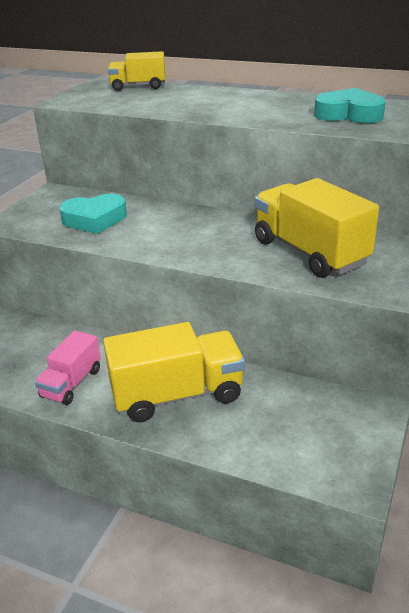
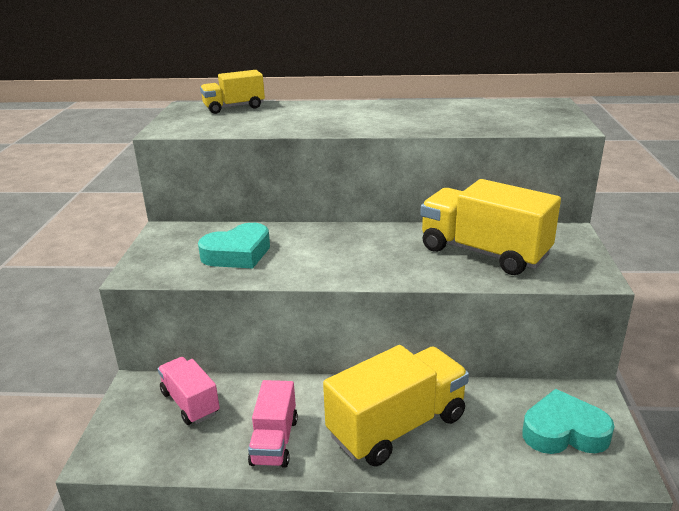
camera: 20 degrees left, 5 degrees down
turquoise heart [314,88,386,123] -> turquoise heart moved to [522,389,615,454]
none -> pink truck [158,357,220,425]

